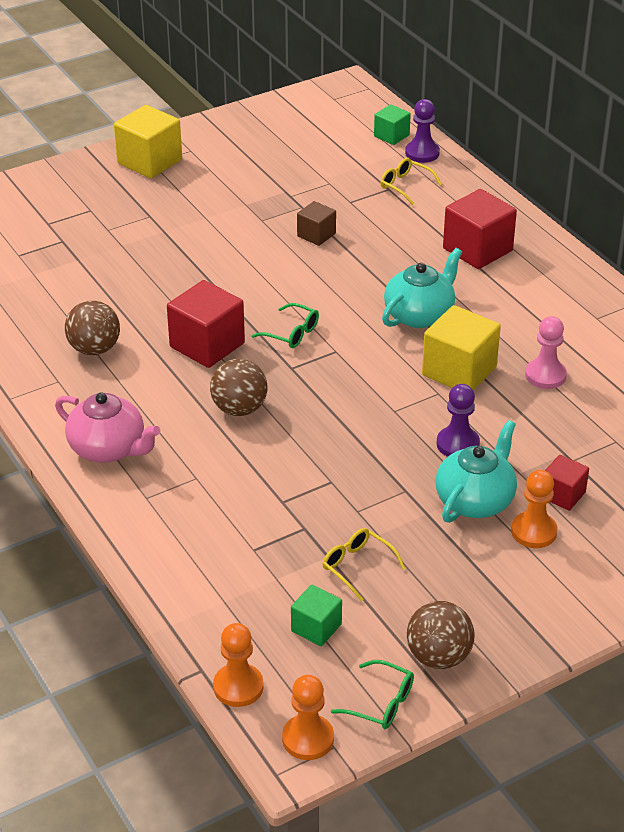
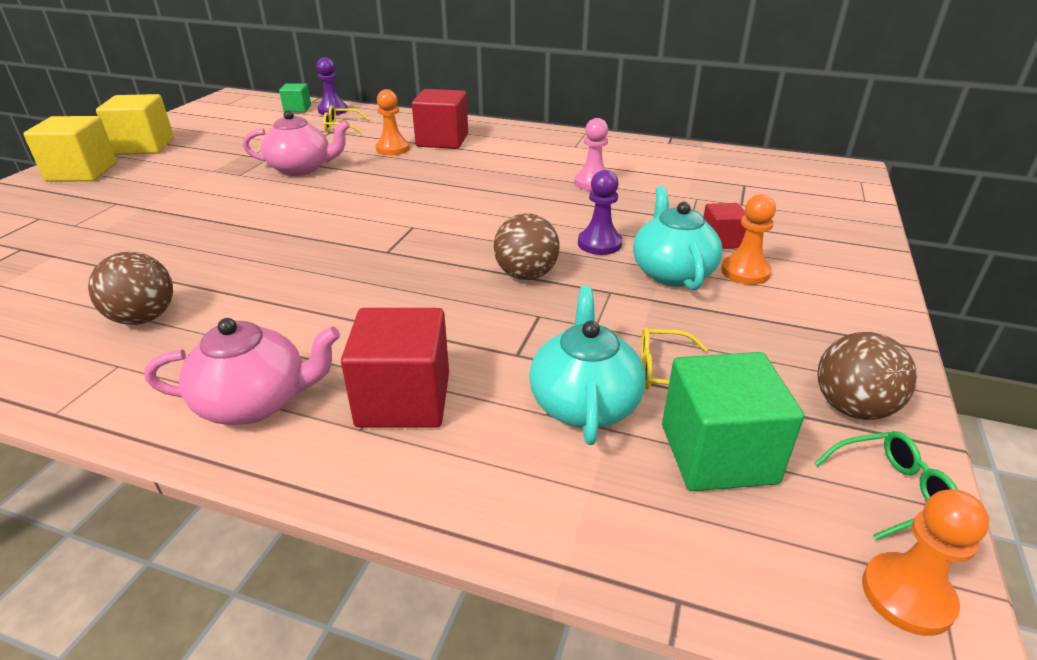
camera: 40 degrees left, 5 degrees down
red cube [167,280,245,368] -> red cube moved to [341,308,449,428]
brown ball [210,359,267,416] -> brown ball moved to [494,213,560,280]
orange pawn [213,623,264,707] -> orange pawn moved to [376,89,410,155]
green glasses [252,303,319,348] -> none
green cube [291,584,342,646] -> green cube [662,352,804,491], size x1.77
brown cube [297,201,336,246] -> pink teapot [243,110,350,176]
turquoise teapot [382,248,462,328] -> turquoise teapot moved to [529,286,646,445]
yellow cube [422,305,501,391] -> yellow cube moved to [96,94,174,155]

